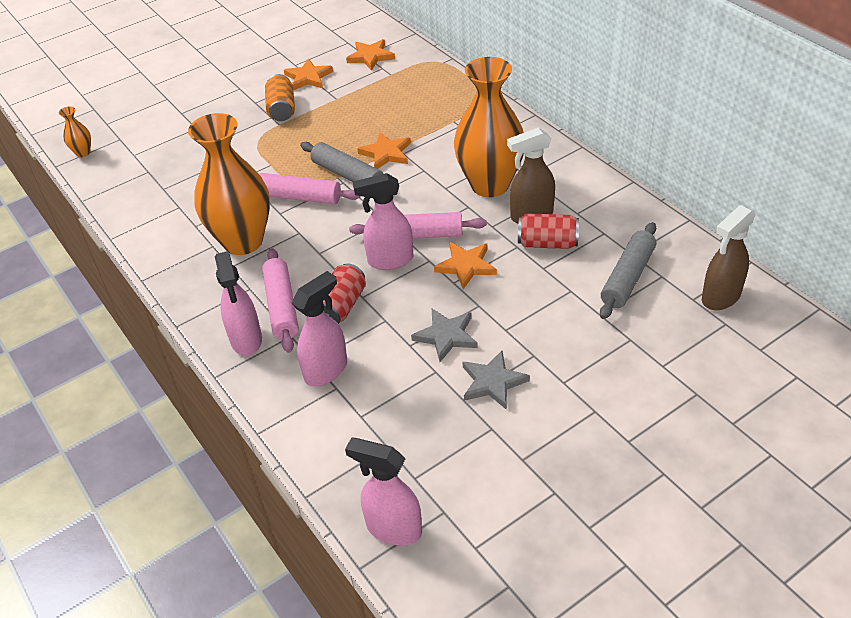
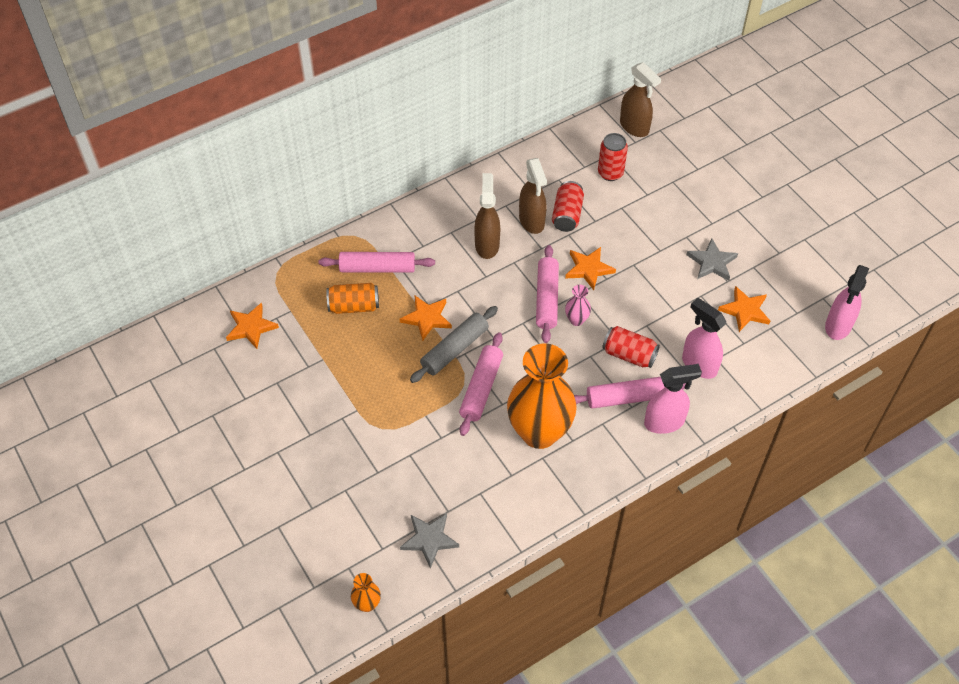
camera: 90 degrees left, 10 degrees up
orange can [265,74,295,121] -> orange can moved to [326,283,379,314]
orange star [284,58,333,90] -> orange star moved to [718,286,770,332]
pink spray bottle [353,173,413,270] -> pink vase [565,285,591,326]
grey star [411,309,478,362] -> grey star moved to [400,513,459,569]
orange vase [454,57,524,197] -> brown spray bottle [474,173,500,259]
grey rolling pin [600,222,656,319] -> red can [598,133,628,181]
none -> pink rolling pin [319,252,435,273]

